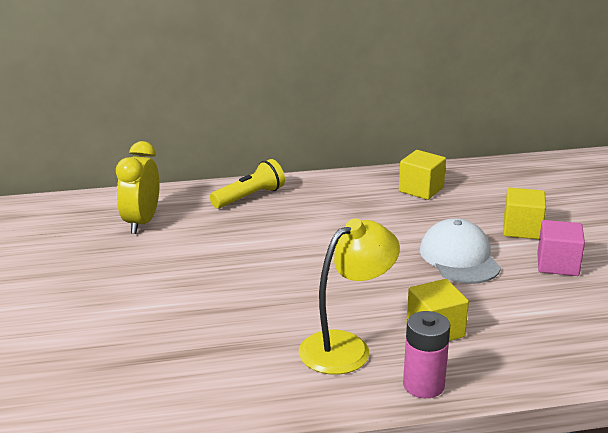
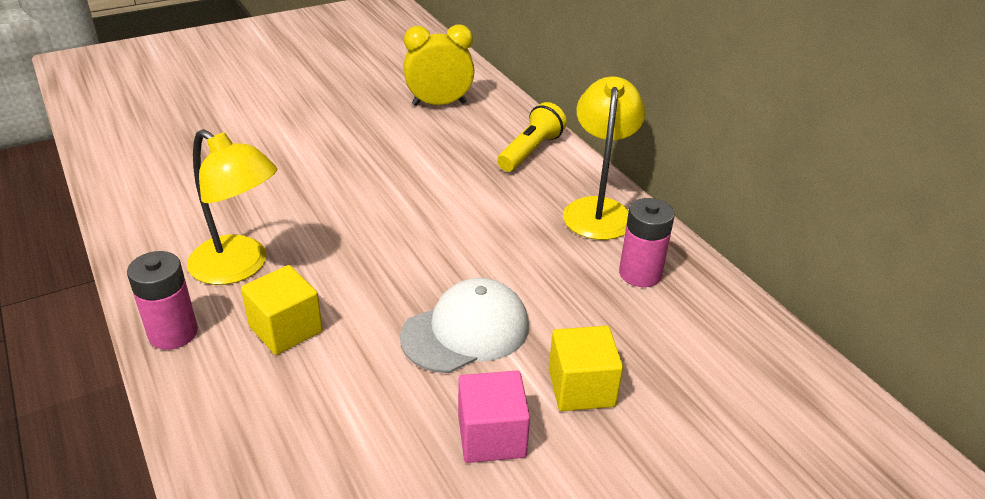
camera: 70 degrees right, 10 degrees up
yellow flashlight [210,159,285,209] -> yellow flashlight turned 90 degrees counterclockwise [497,102,567,172]
yellow cube [399,150,446,200] -> pink battery [619,198,675,287]
none -> yellow lamp [563,77,645,240]

